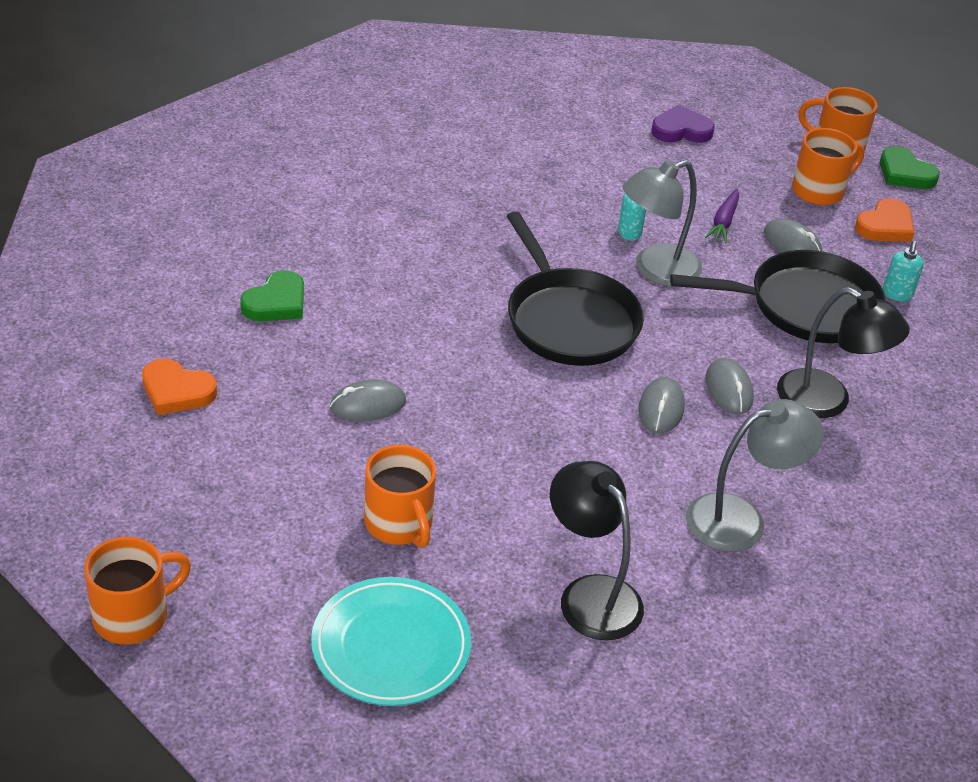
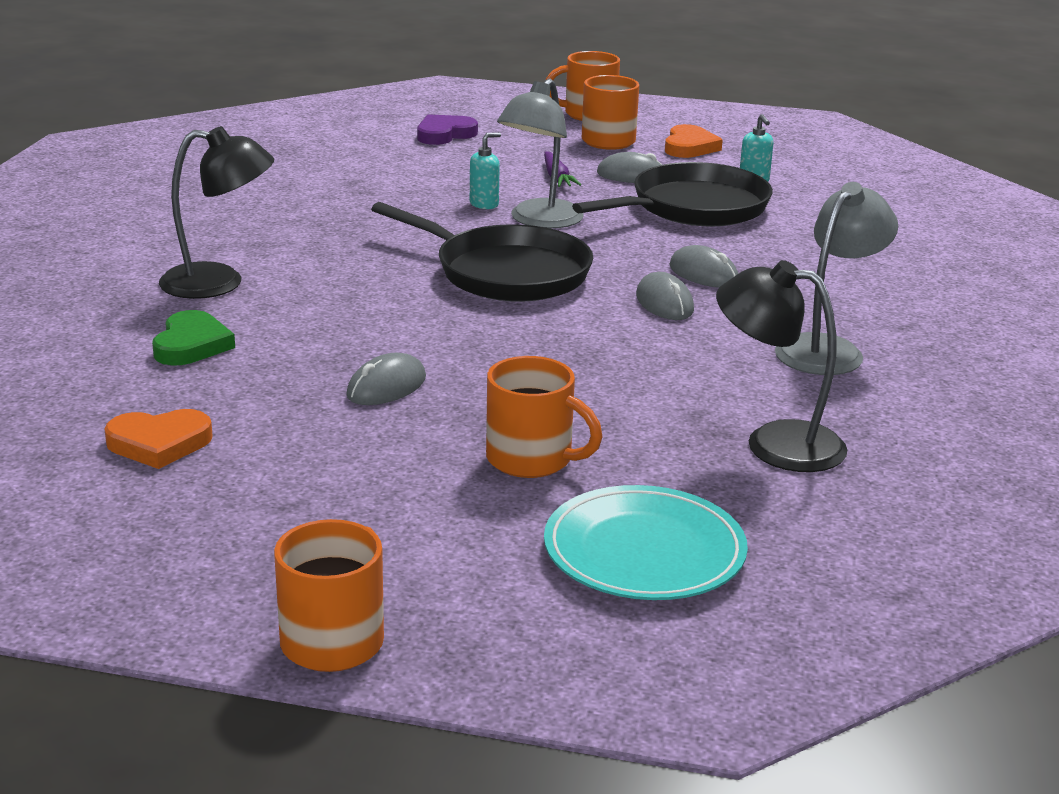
camera: 30 degrees left, 15 degrees down
black lamp [777,287,910,418] -> black lamp moved to [159,126,274,299]
green heart [880,146,940,189] -> none

